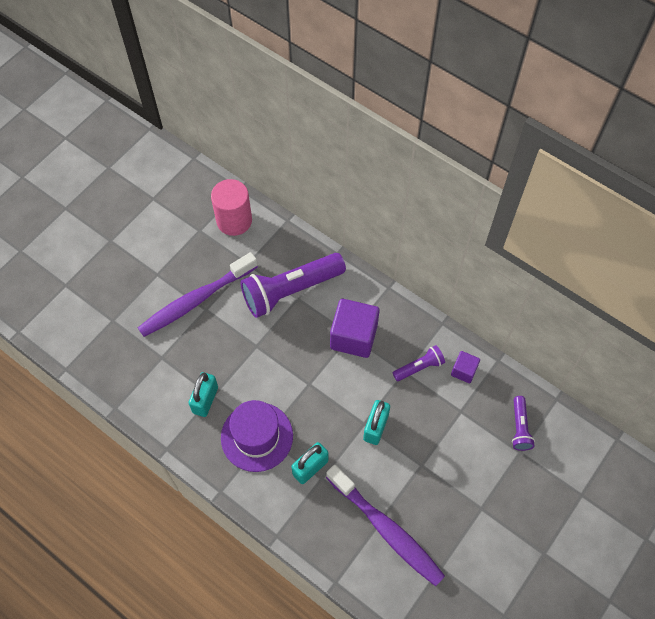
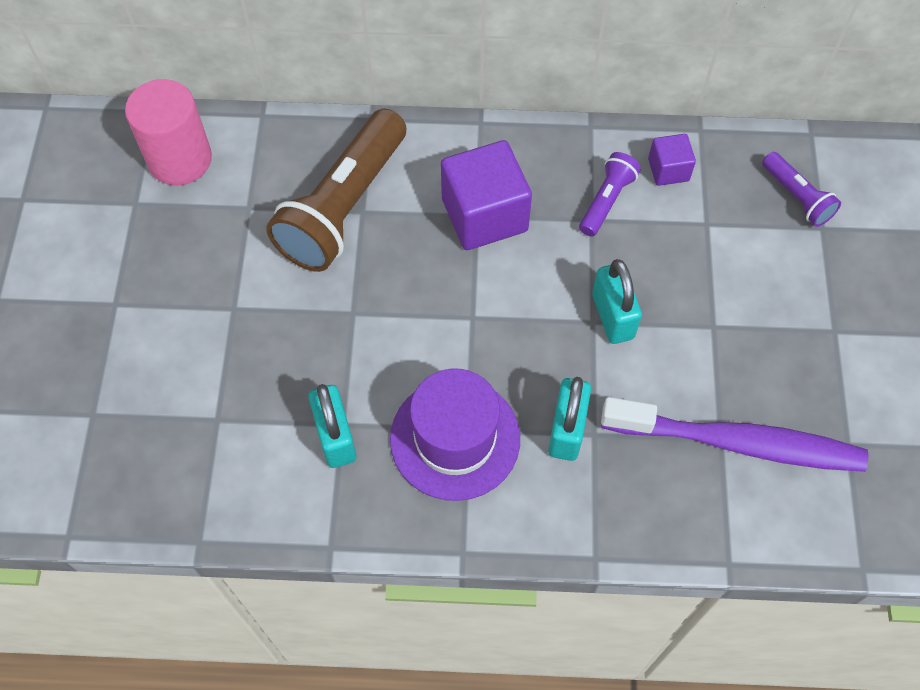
camera: 35 degrees left, 0 degrees up
purple toothbrush [138,252,258,337] -> none
purple flashlight [241,253,346,318] -> brown flashlight [266,109,406,272]

